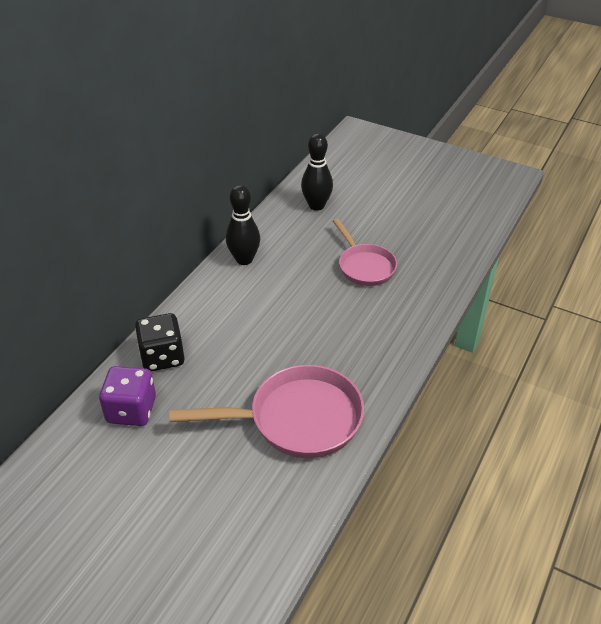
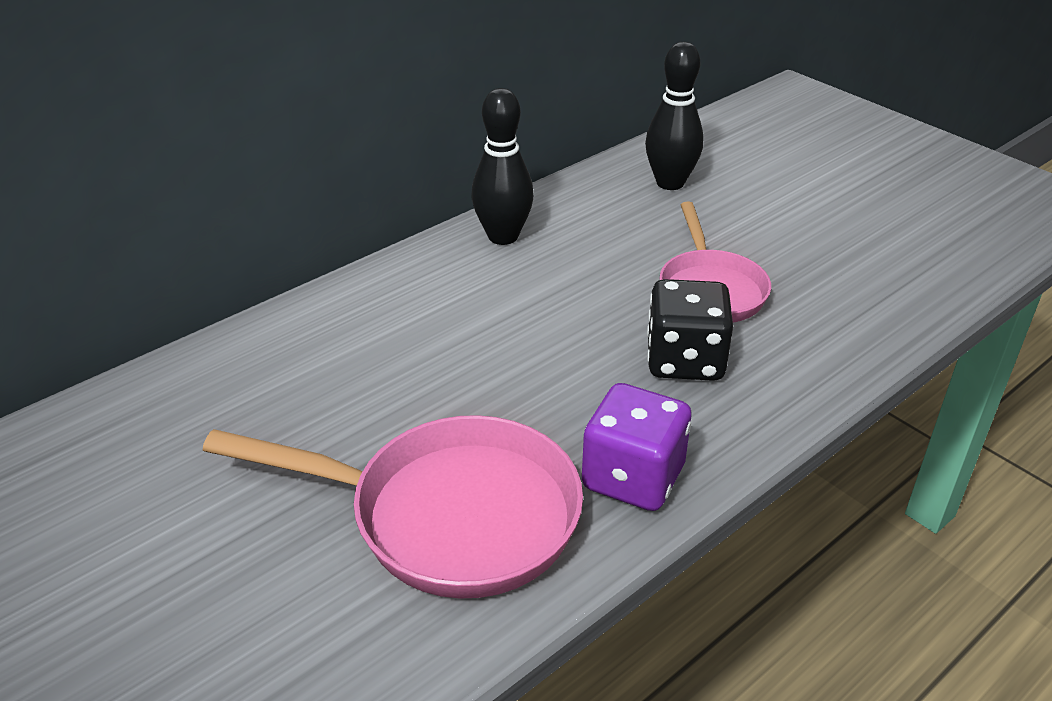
camera: 20 degrees right, 5 degrees down
purple dice [99,366,156,426] -> purple dice moved to [582,383,692,511]
black dice [135,313,185,371] -> black dice moved to [647,279,733,381]

